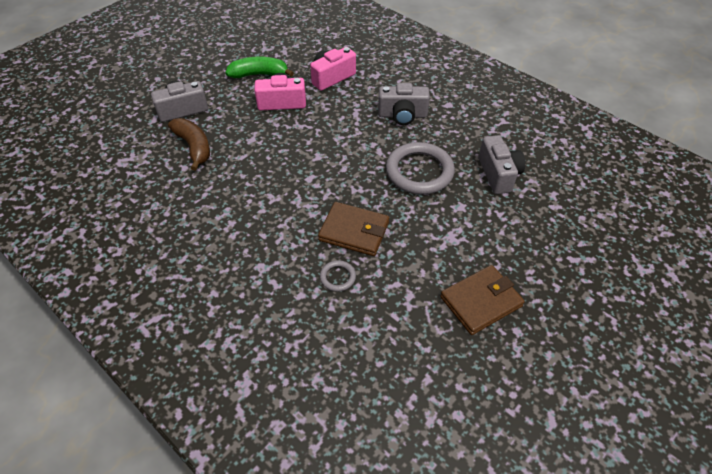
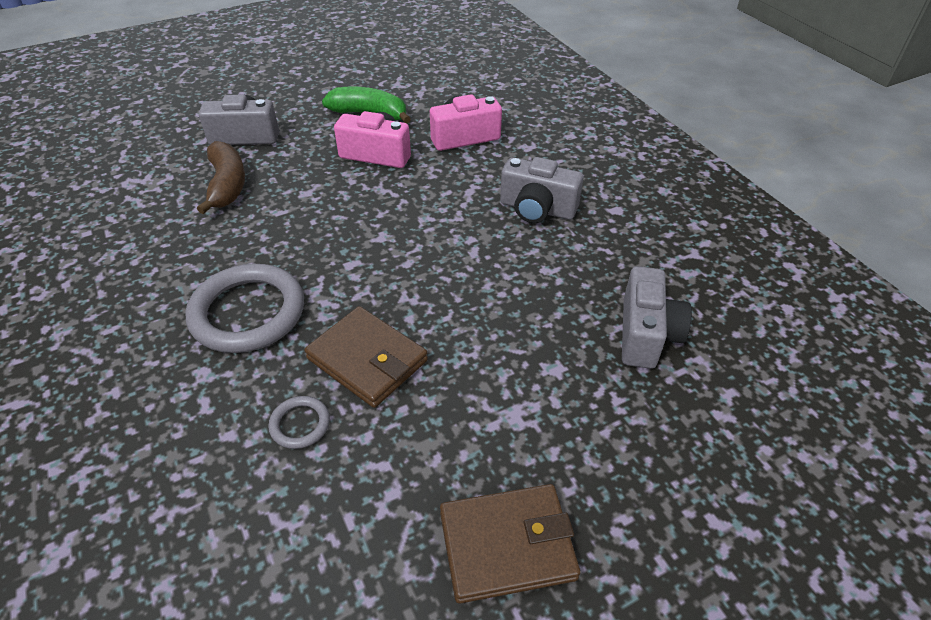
camera: 20 degrees right, 5 degrees down
grey ring [386,142,455,194] -> grey ring moved to [185,264,304,353]

